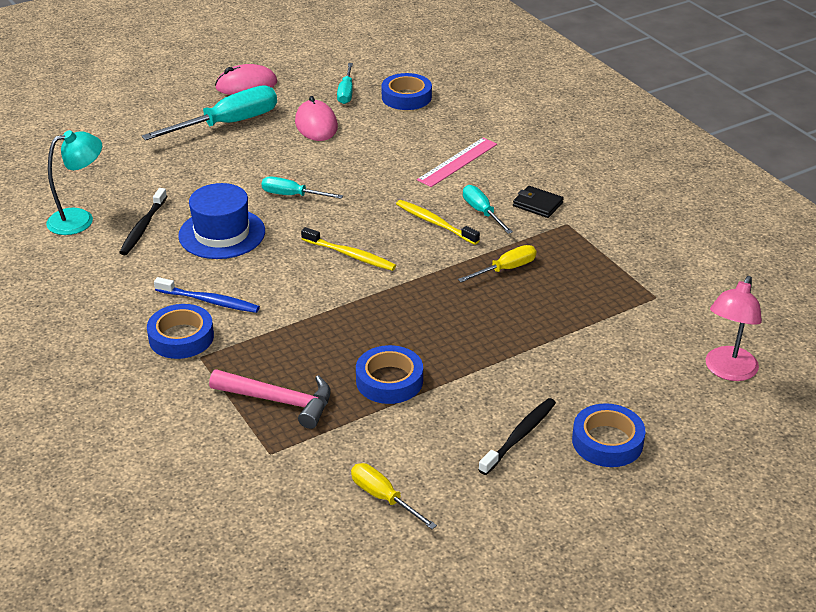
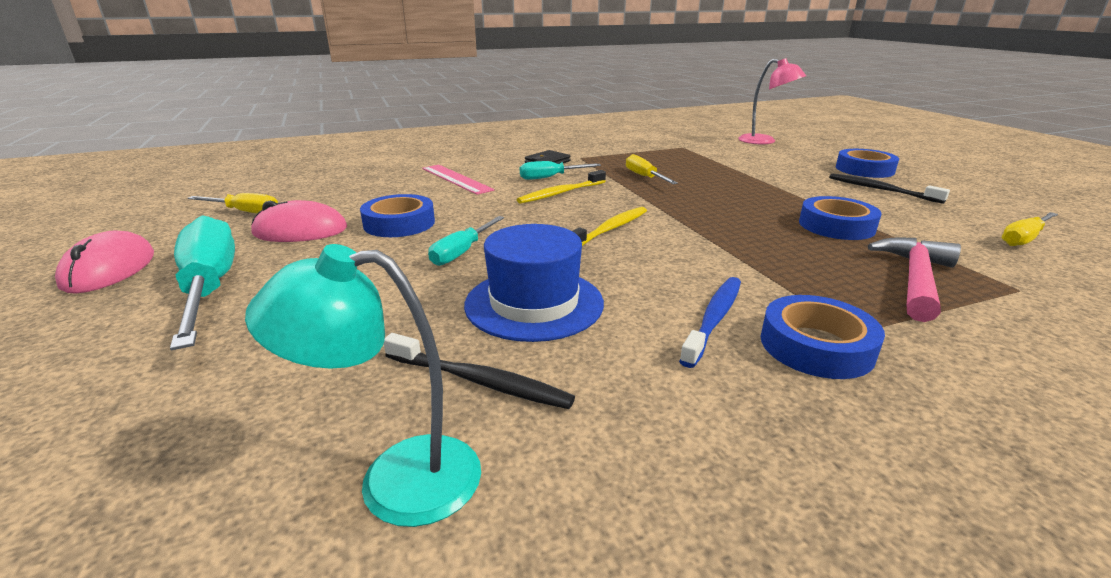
camera: 80 degrees left, 10 degrees down
turquoise lamp [46,130,102,235] -> turquoise lamp turned 75 degrees counterclockwise [245,244,481,527]
turquoise screwdriver [337,63,353,104] -> yellow screwdriver [188,193,278,213]
blue tape [382,73,432,110] -> blue tape moved to [360,194,435,237]

